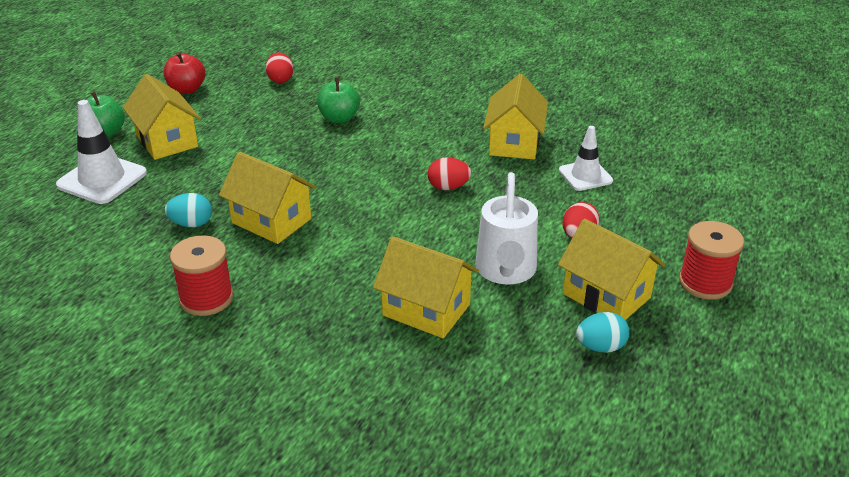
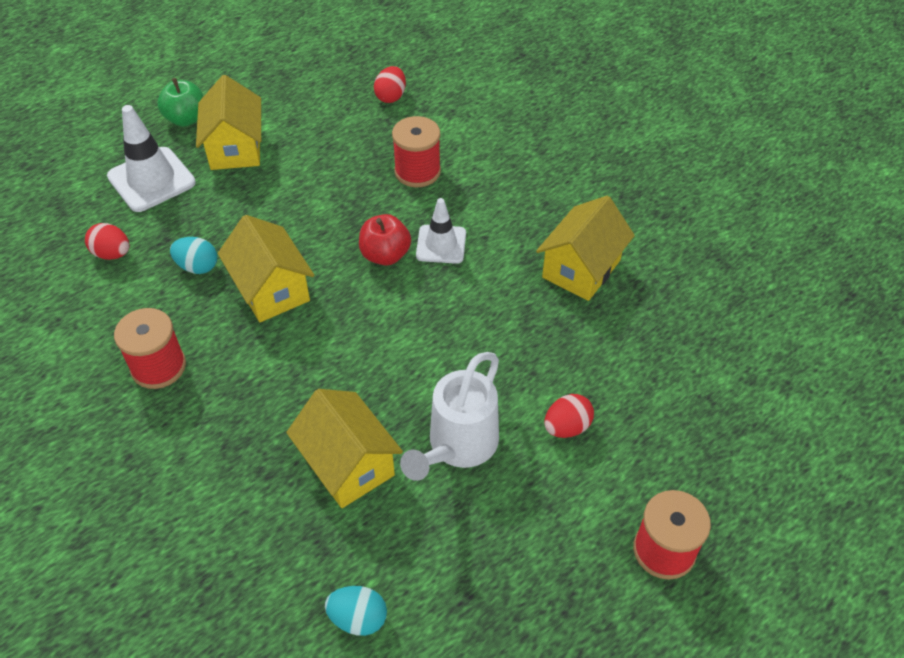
camera: 25 degrees right, 15 degrees up
red apple [163,52,206,94] -> red apple moved to [359,214,411,266]
green apple [317,78,360,123] -> red spool [392,116,441,187]
red egg [428,157,471,190] -> red egg moved to [85,223,129,260]
yellow house [558,219,665,320] -> none
white traffic cone [559,126,613,191] -> white traffic cone moved to [416,198,466,264]
turquoise egg [576,312,629,353] -> turquoise egg moved to [325,586,387,636]

